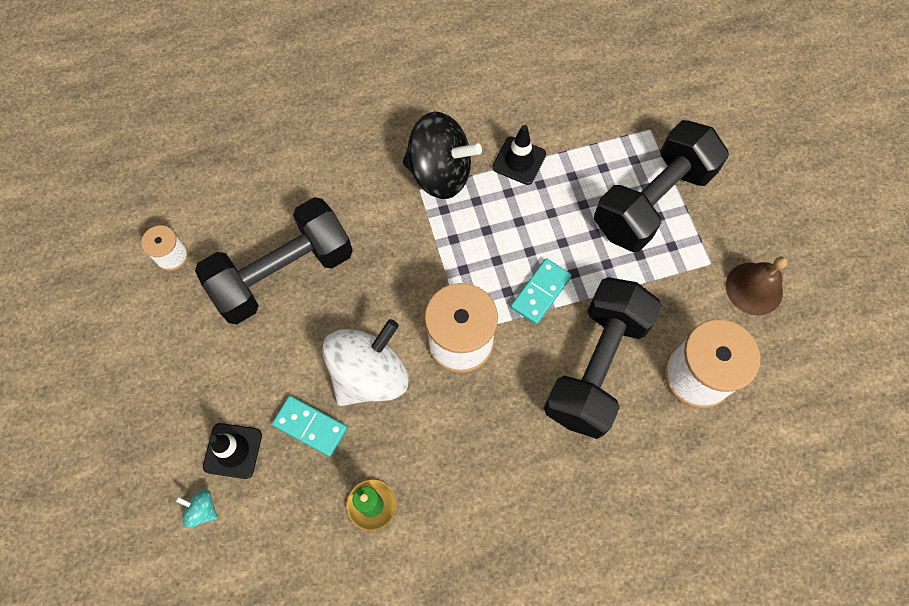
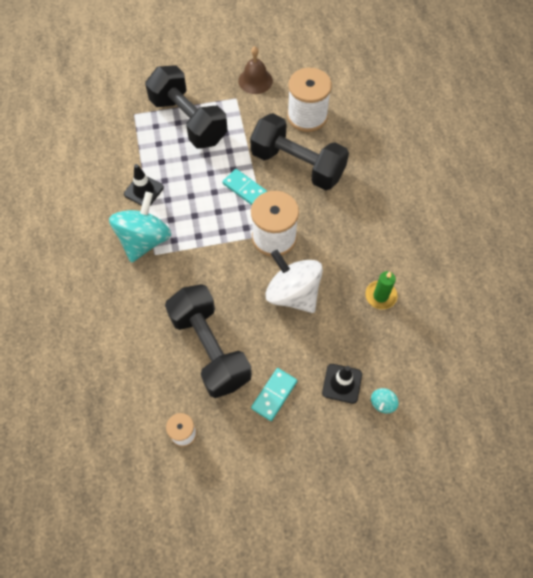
camera: 85 degrees left, 5 degrees down
turquoise domino [272,396,347,457] -> turquoise domino moved to [251,368,297,421]
black spinning top [403,111,482,199] -> turquoise spinning top [109,192,171,263]

